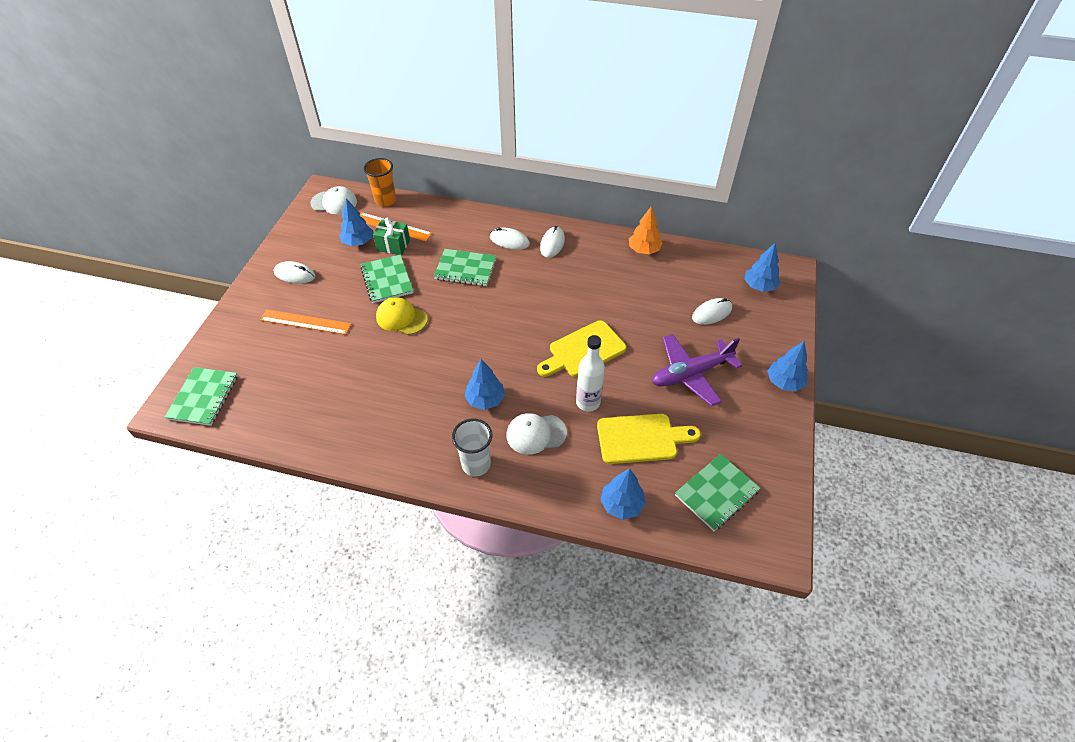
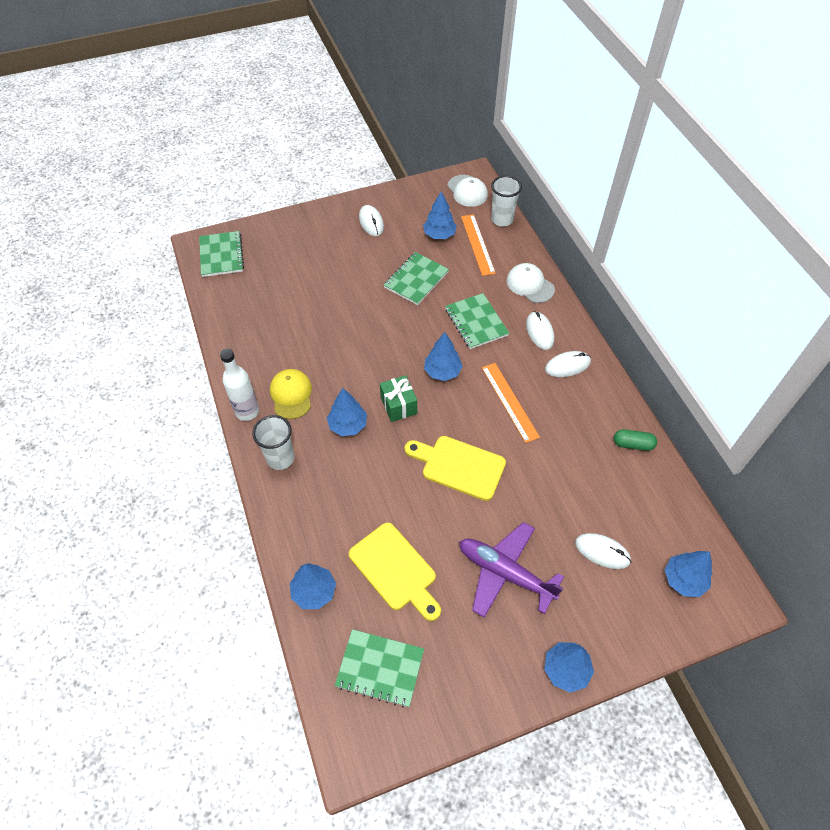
camera: 55 degrees right, 5 degrees up
green notebook [164,367,238,426] -> green notebook turned 75 degrees counterclockwise [199,231,244,277]
orange ruler [260,309,351,335] -> orange ruler moved to [482,363,540,443]
orange cup [364,158,396,207] -> white cup [491,176,522,227]
green gift [373,217,410,255] -> green gift moved to [380,375,417,422]
yellow cap [376,297,428,335] -> yellow cap moved to [270,369,312,419]
white cap [506,413,567,455] -> white cap moved to [506,263,555,303]
white bottle [576,335,605,412] -> white bottle moved to [220,348,259,421]
orange tree [629,207,662,255] -> green capsule [614,429,657,451]
none -> blue tree [424,332,463,381]

